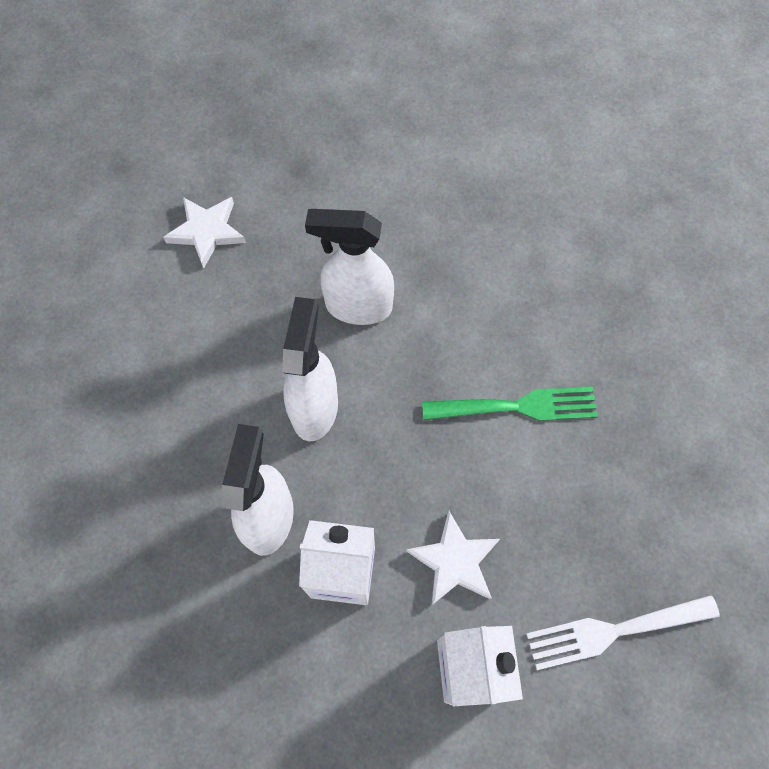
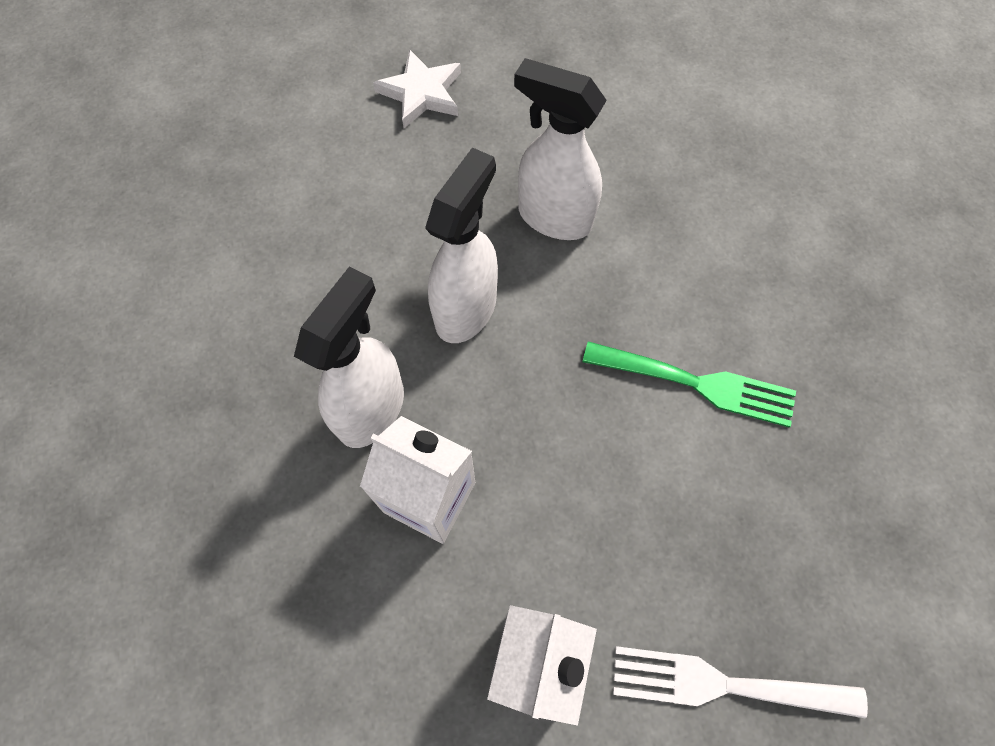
camera: 20 degrees right, 0 degrees up
white star [406,511,500,606] -> none

